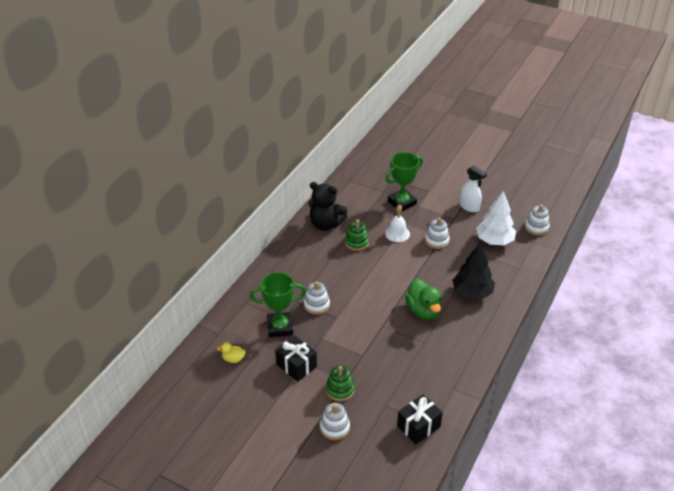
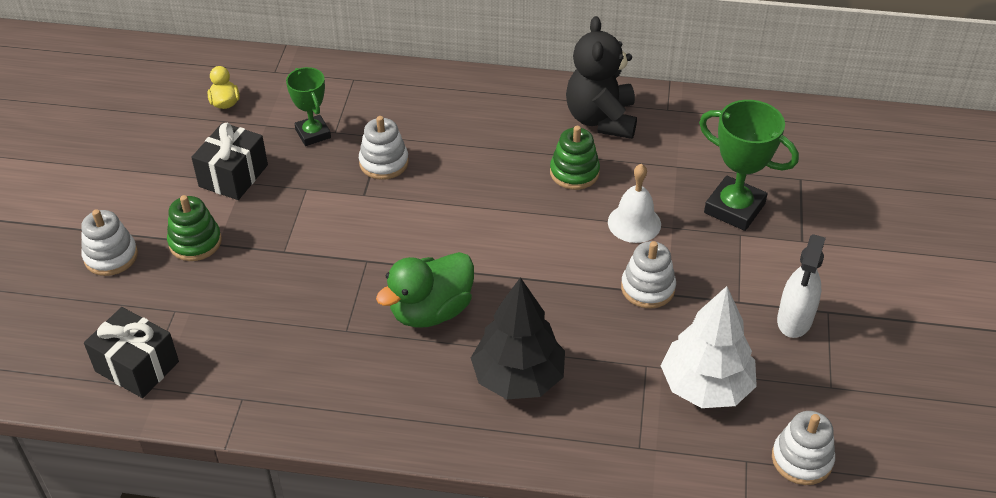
camera: 70 degrees right, 5 degrees up
green trophy [250,272,306,337] -> green trophy [286,67,331,146], size x0.64

